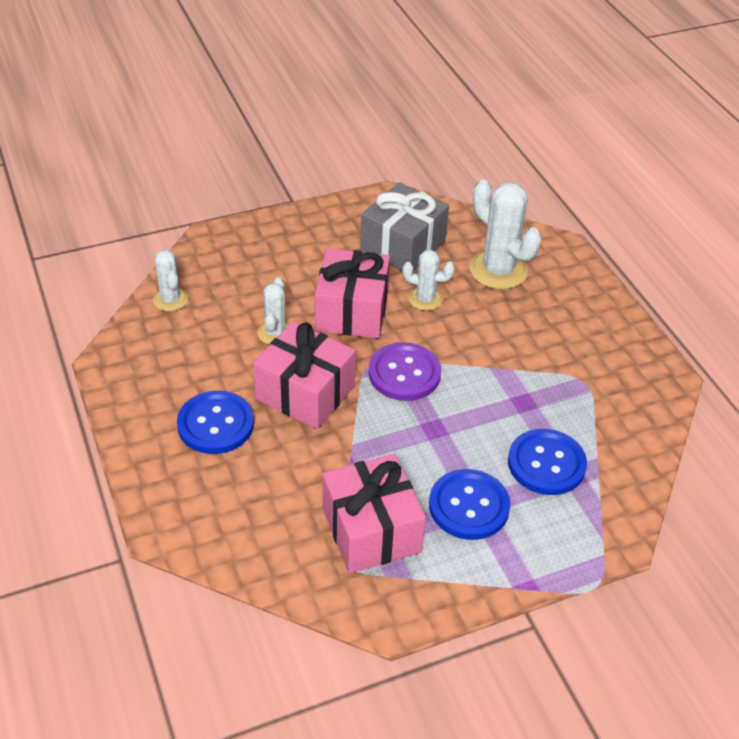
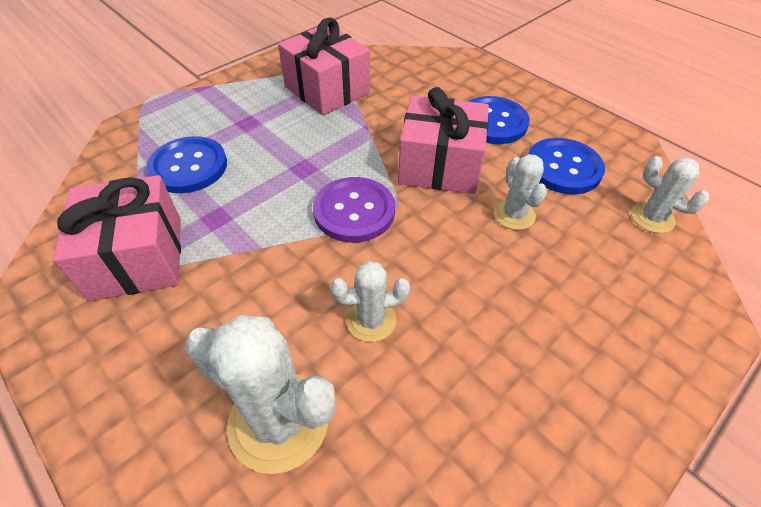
camera: 160 degrees right, 5 degrees up
pink gift [315,248,390,338] -> pink gift moved to [53,175,181,301]
grey gift [360,182,449,271] -> none
blue button [429,469,510,540] -> blue button moved to [528,138,605,194]

